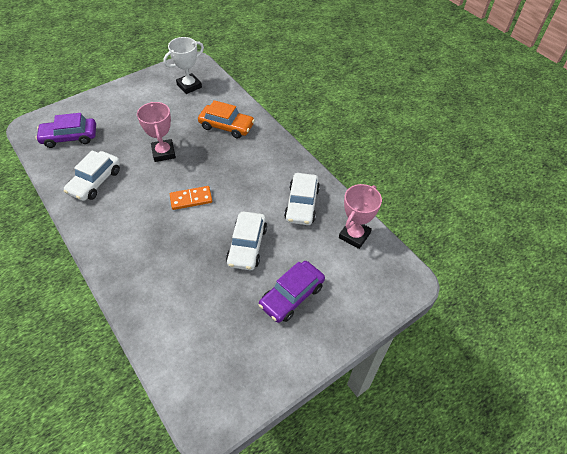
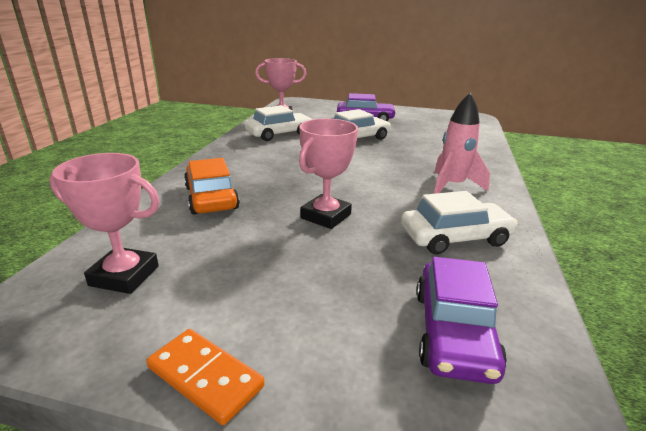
camera: 130 degrees left, 25 degrees down
purple car [36,113,96,148] -> purple car turned 60 degrees clockwise [416,257,507,384]
white trophy [163,37,204,94] -> pink trophy [49,153,160,294]
orange domino [170,186,212,210] -> orange domino moved to [147,329,265,425]
none -> pink rocket [434,93,490,194]

